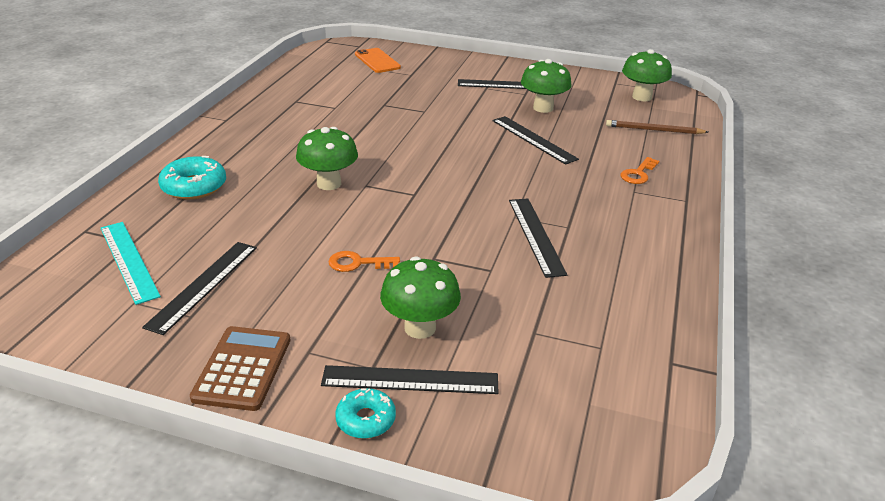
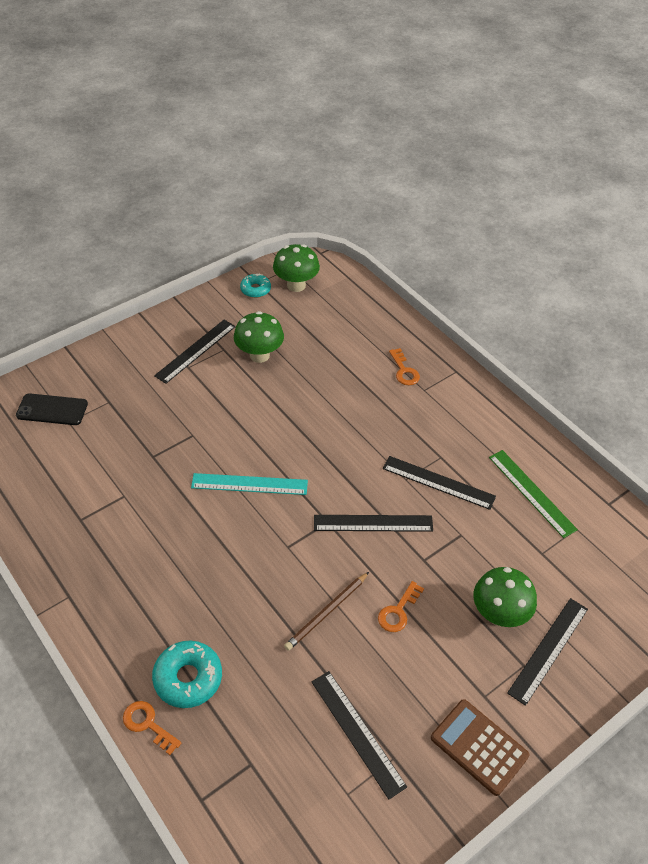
camera: 55 degrees left, 15 degrees up
turquoise ruler [101,222,161,305] -> turquoise ruler moved to [191,473,308,495]
green mushroom [296,127,358,190] -> none
turquoise donut [335,388,396,439] -> turquoise donut moved to [240,273,271,298]
orange phone [355,48,401,73] -> black phone [16,393,88,425]
black ruler [492,116,579,165] -> black ruler moved to [314,515,433,532]
brown pencil [606,120,708,134] -> brown pencil moved to [284,572,369,651]
none -> orange key [123,701,181,755]
none -> green ruler [489,450,578,538]

